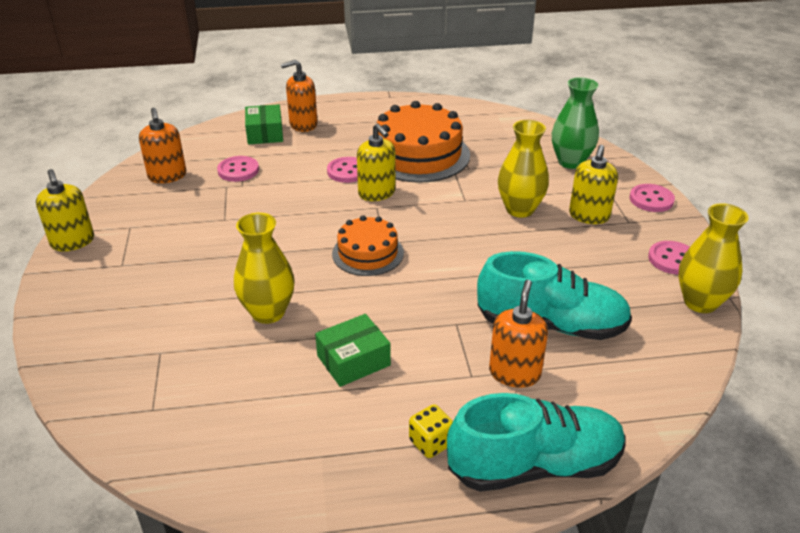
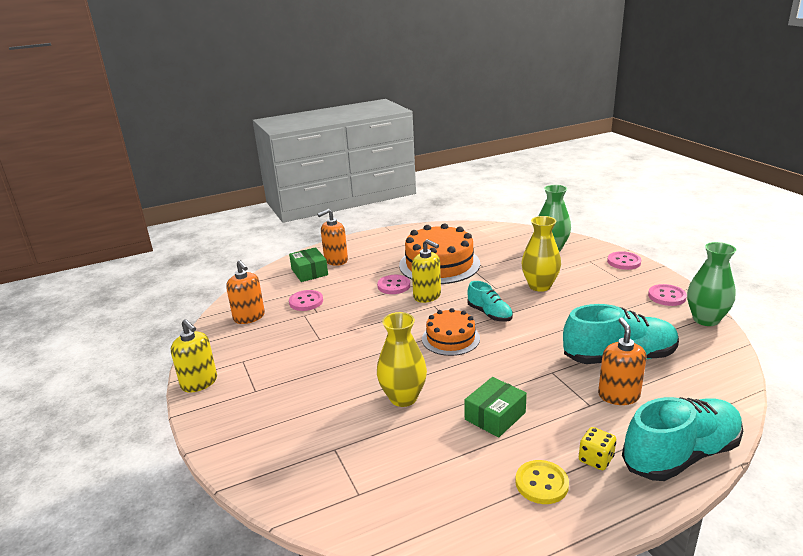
camera: 15 degrees left, 10 degrees down
yellow soap dispenser [569,145,618,224] -> none
yellow vase [679,203,749,313] -> green vase [687,242,736,326]
none -> turquoise shoe [467,281,513,322]
none -> yellow button [515,460,569,504]

